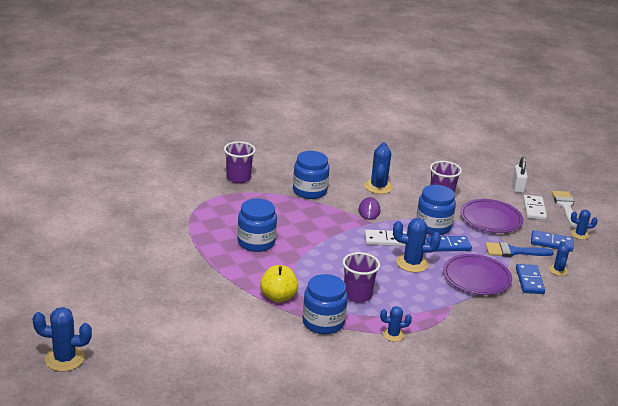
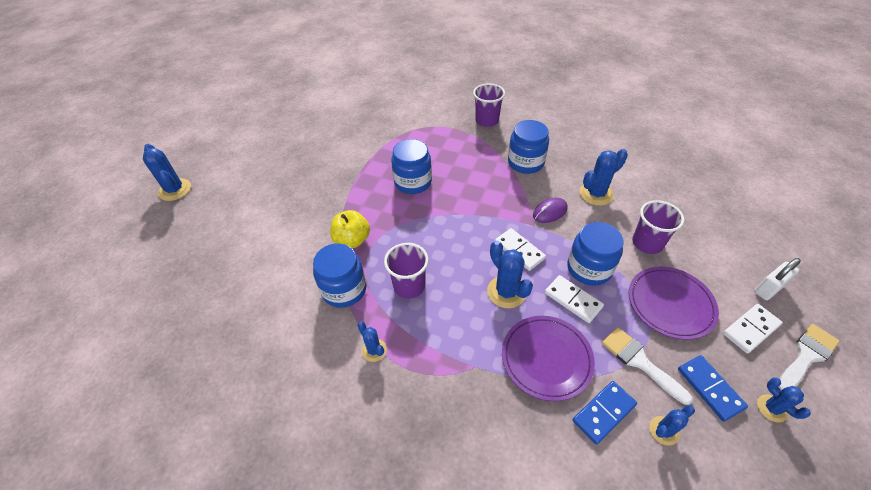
camera: 55 degrees right, 20 degrees up
blue domino [426,236,472,251] -> white domino [545,275,604,323]
blue brush [485,242,554,257] -> white brush [602,327,693,405]

